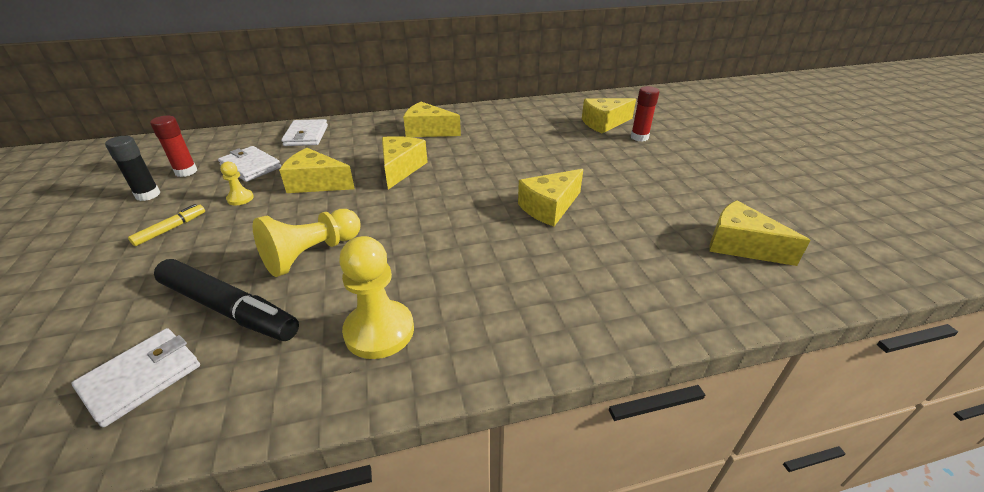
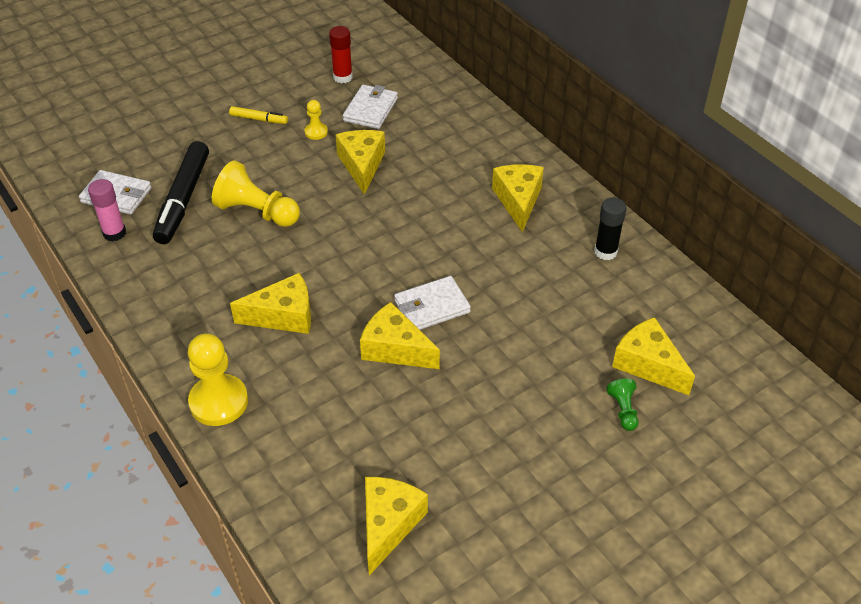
camera: 70 degrees right, 10 degrees up
black glue stick [105,136,160,201] -> black glue stick moved to [594,197,626,260]
white wallet [281,119,328,146] -> white wallet moved to [394,276,471,330]
yellow pawn [339,236,414,359] -> yellow pawn moved to [188,334,248,426]
yellow cheese [382,136,428,190] -> yellow cheese moved to [230,273,311,334]
red glue stick [631,86,659,142] -> green pawn [606,379,639,431]
none -> pink glue stick [88,179,126,242]

